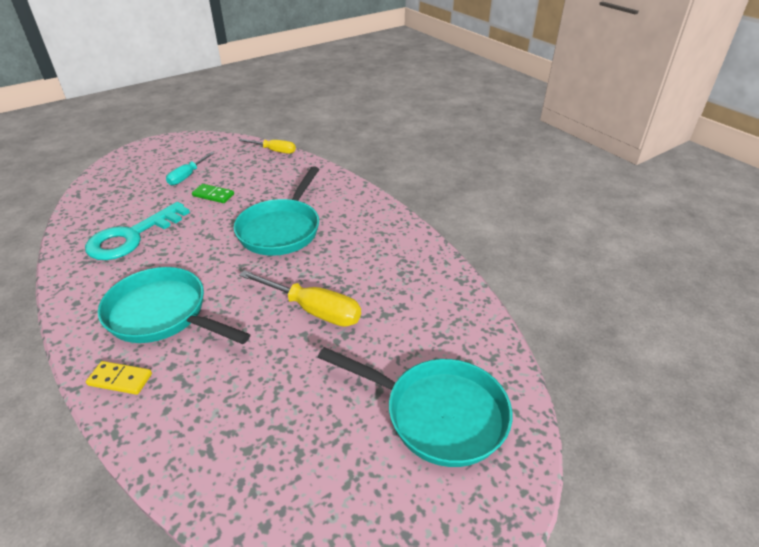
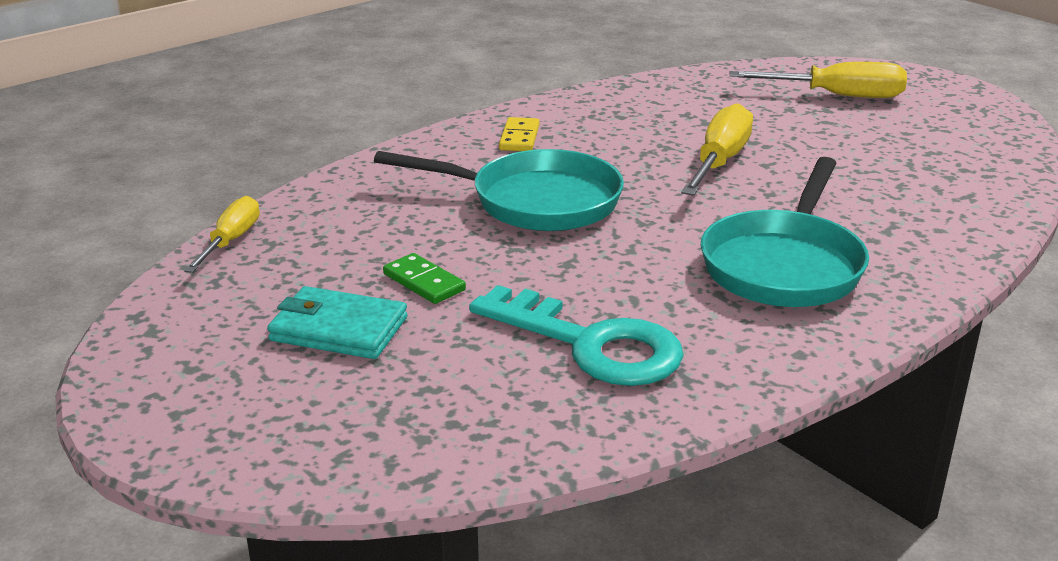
camera: 95 degrees left, 10 degrees down
yellow domino [86,361,152,395] -> yellow domino moved to [499,117,540,151]
turquoise screwdriver [166,152,214,186] -> turquoise wallet [267,286,407,359]
green domino [192,184,234,203] -> green domino turned 60 degrees counterclockwise [383,253,466,304]
turquoise pan [318,347,512,467] -> yellow screwdriver [730,62,907,98]

